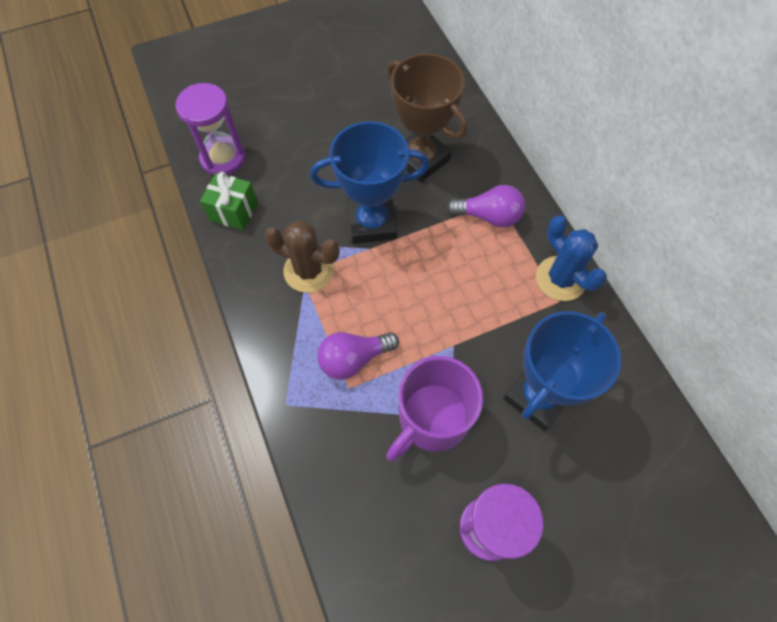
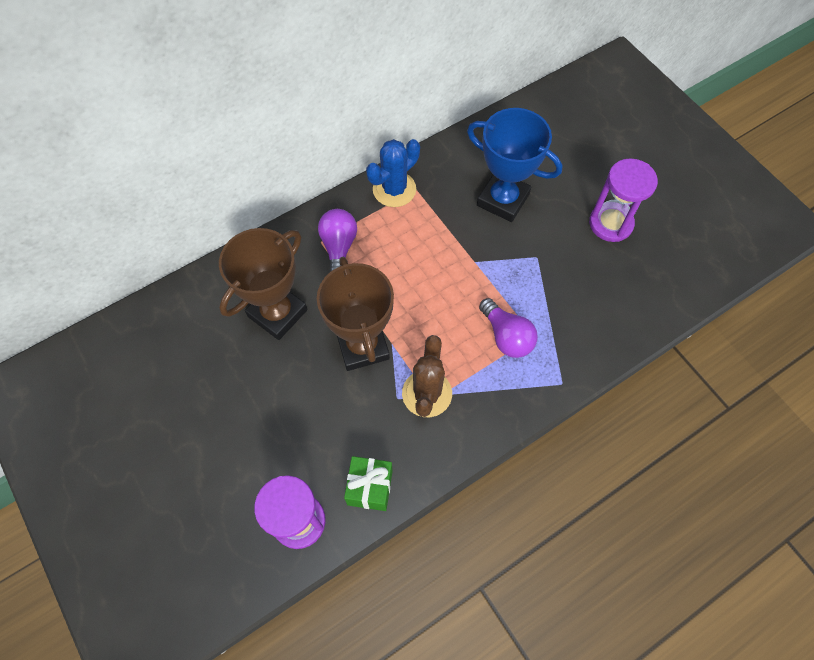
camera: 100 degrees left, 0 degrees up
blue trophy [310,121,430,244] -> brown trophy [317,257,394,371]
purple mug [386,356,483,461] -> none

